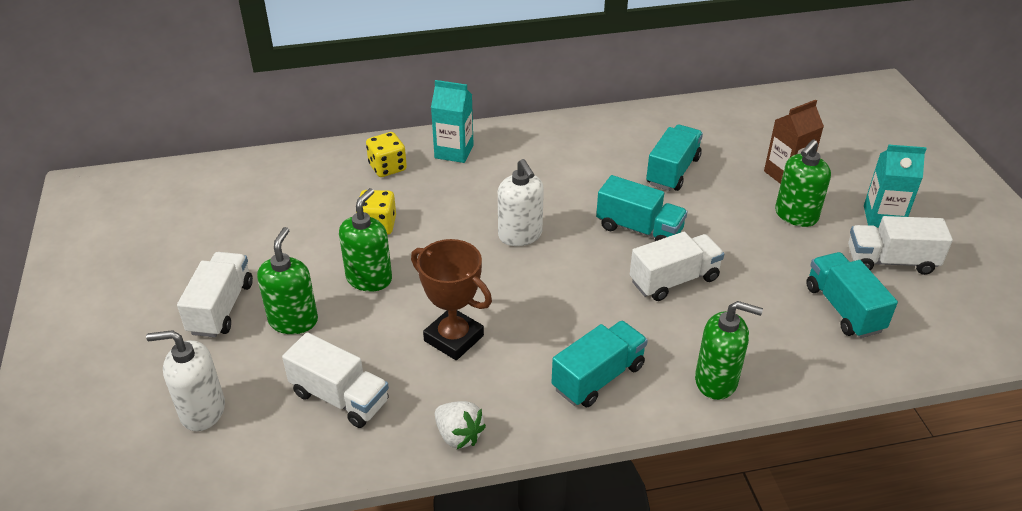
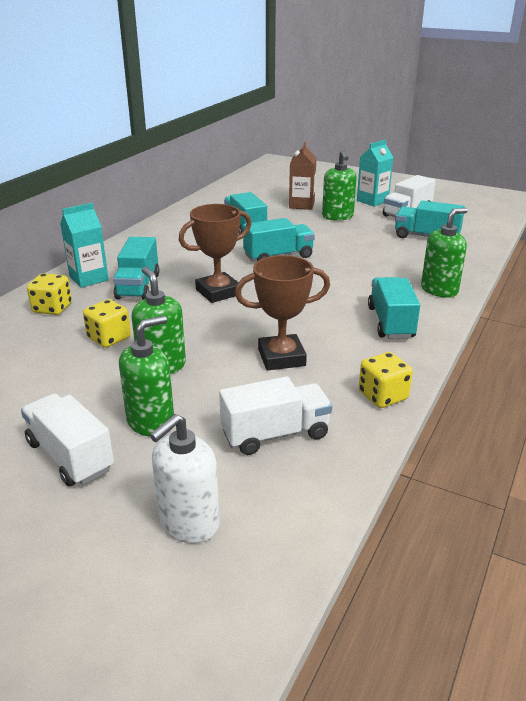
camera: 50 degrees left, 10 degrees down
green soap dispenser [257,227,318,334] -> green soap dispenser turned 90 degrees clockwise [119,315,174,436]
white strawberry [435,401,486,449] -> yellow dice [359,352,413,408]
white soap dispenser [498,159,544,246] -> brown trophy [179,204,251,303]
white truck [630,232,724,301] -> none
none -> turquoise truck [113,237,159,299]

